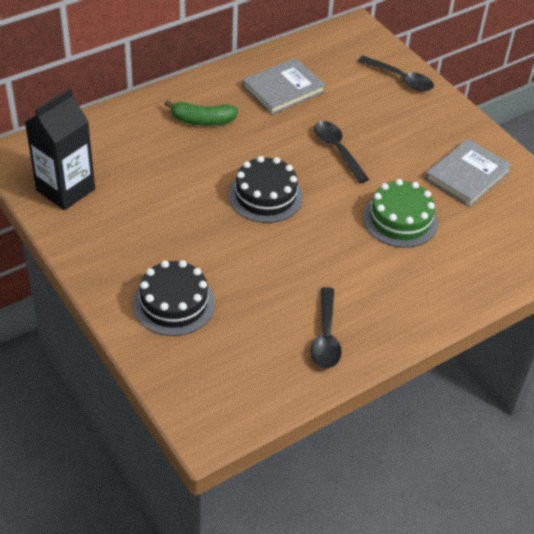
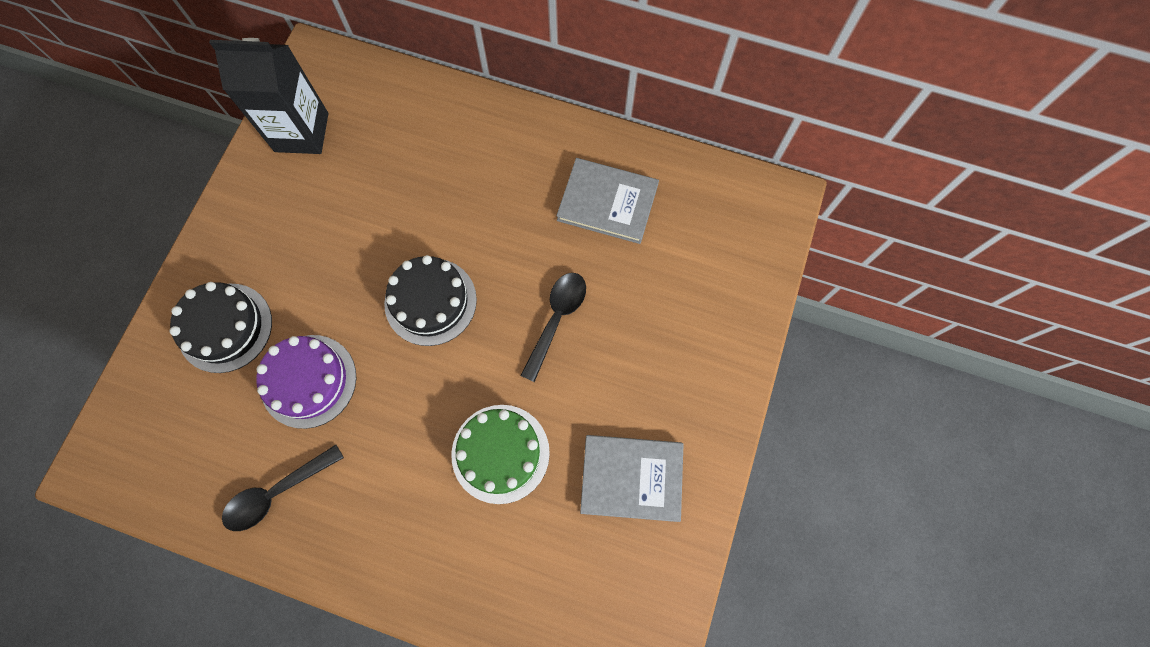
camera: 55 degrees right, 25 degrees up
green banana [165,100,238,126] -> none
black spoon [358,56,434,91] -> none
none -> purple cake [256,335,356,429]

